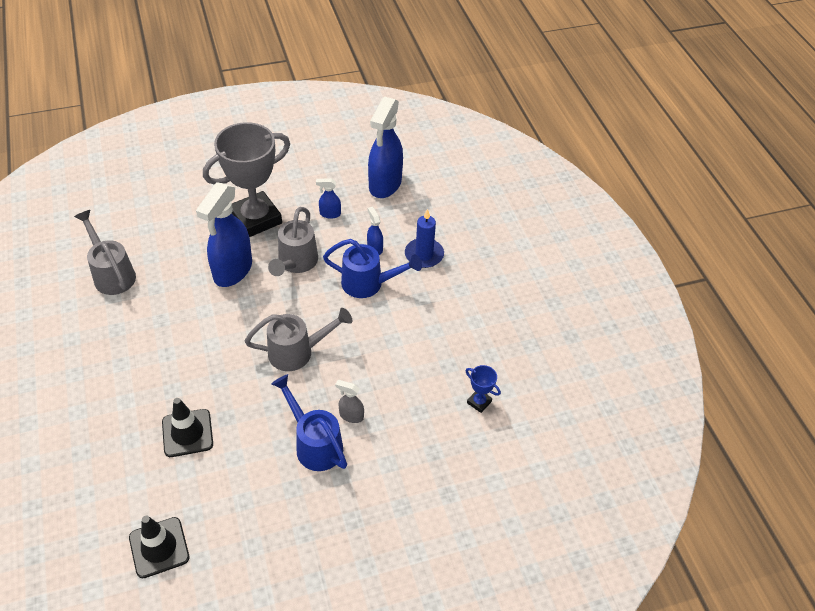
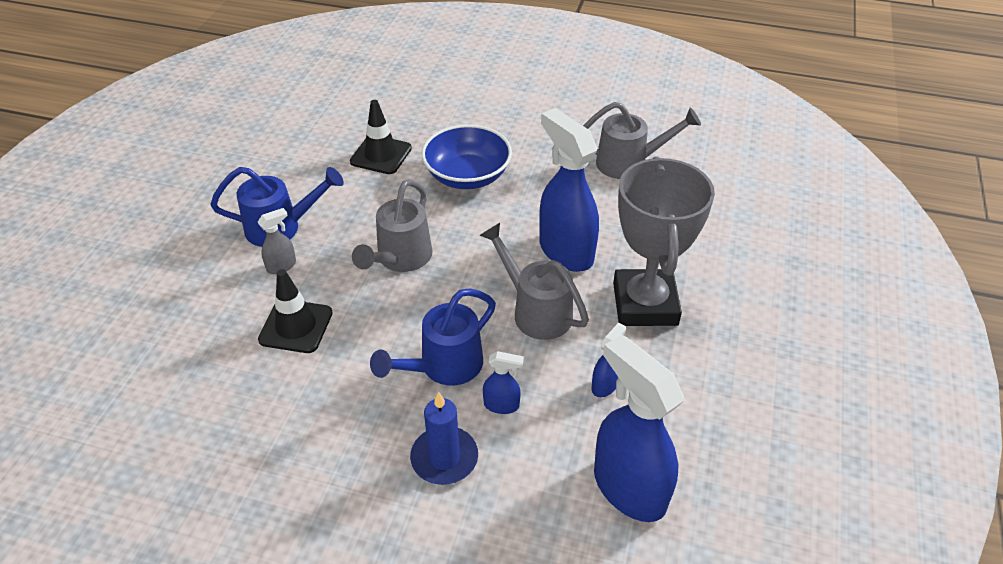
camera: 125 degrees right, 5 degrees down
black traffic cone [129,516,189,578] -> black traffic cone moved to [258,269,333,353]
blue trophy [466,365,501,413] -> none
none -> blue bowl [421,124,512,189]

